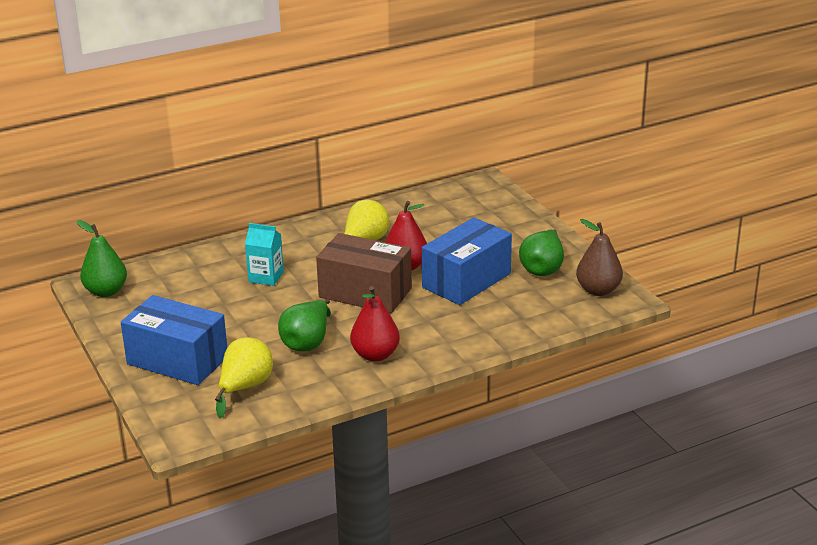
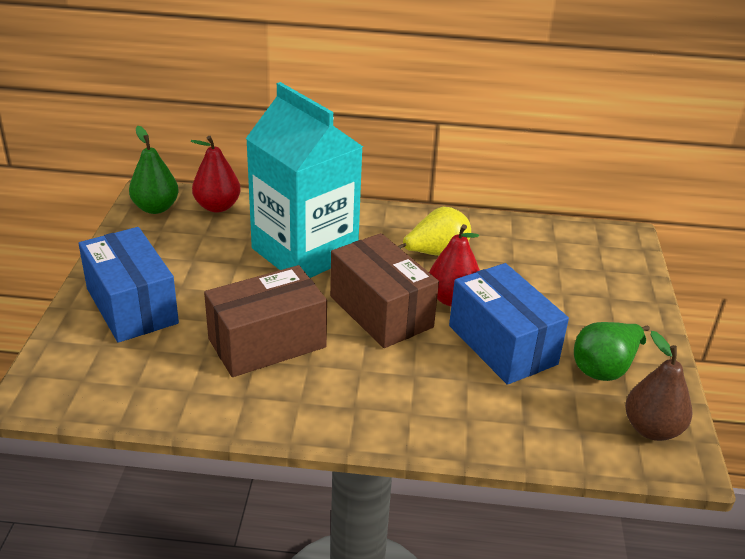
camera: 30 degrees right, 5 degrees up
yellow pear [215,337,273,418] -> none
turquoise carton [245,223,284,286] -> turquoise carton [246,82,363,278], size x2.48
green pear [278,299,331,351] -> brown box [204,265,327,377]
red pear [350,286,400,362] -> red pear moved to [191,136,241,212]
blue box [422,217,512,305] -> blue box turned 75 degrees clockwise [449,263,569,385]

